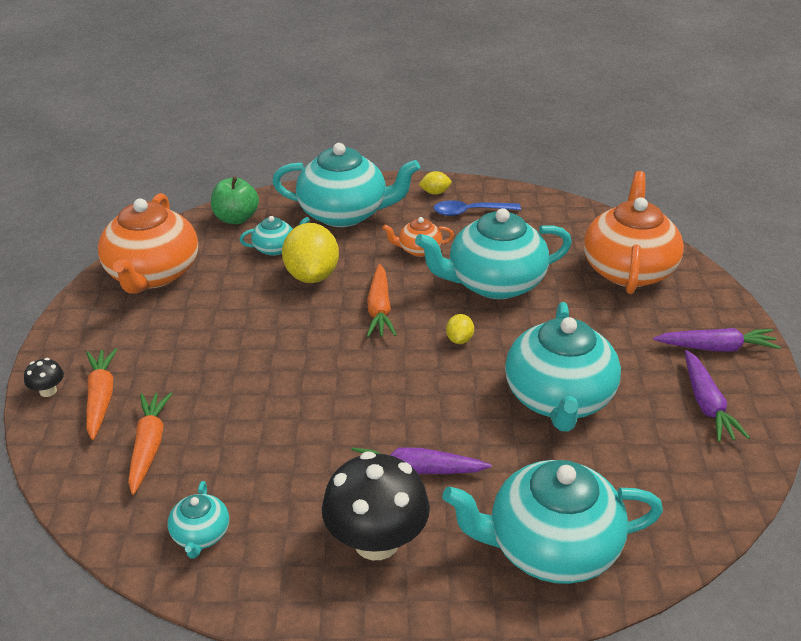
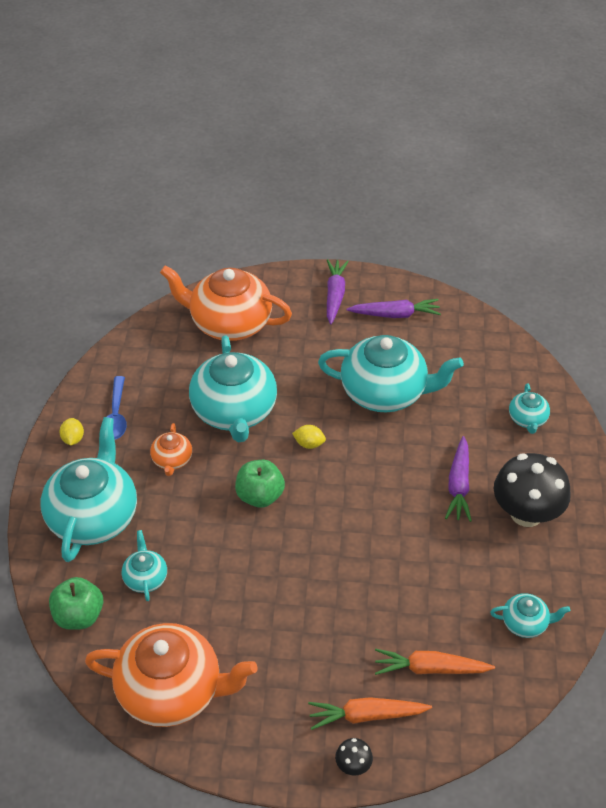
camera: 85 degrees left, 10 degrees up
yellow lemon [282,223,339,283] -> none
orange carrot [367,264,397,337] -> green apple [235,460,285,508]
turquoise teapot [442,460,663,584] -> turquoise teapot [509,383,550,434], size x0.46

